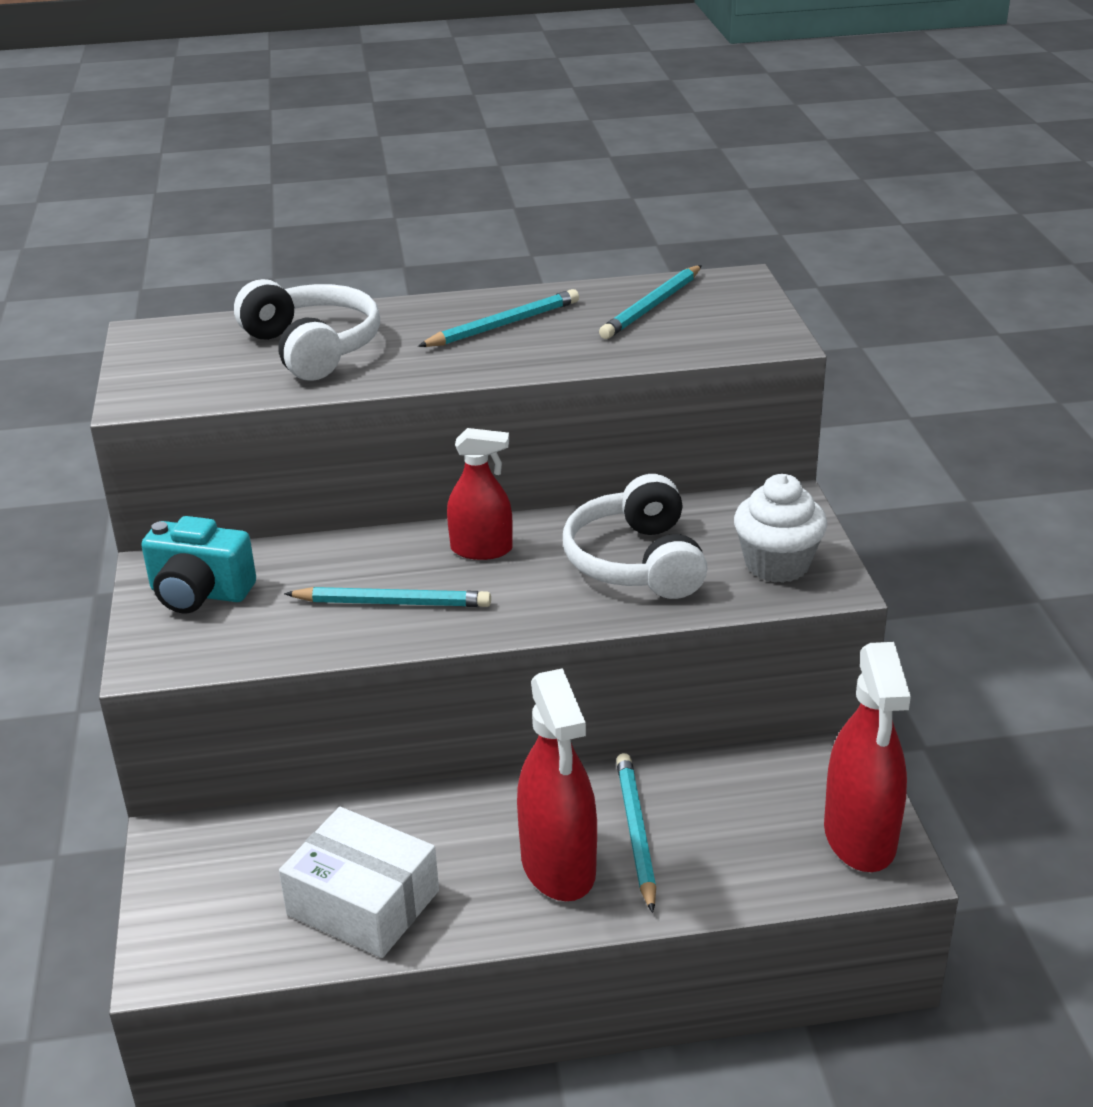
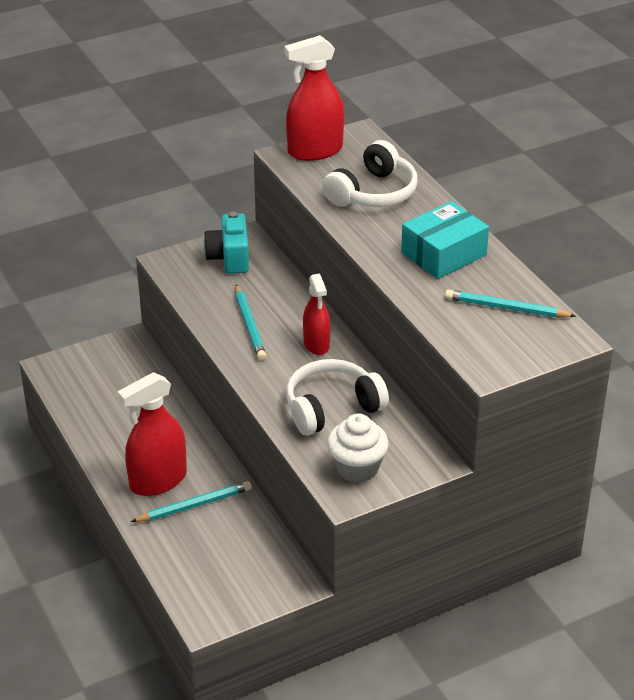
camera: 70 degrees right, 5 degrees up
white box [279,807,439,958] -> none
turquoise pencil [418,289,579,347] -> turquoise box [401,201,489,279]
red spray bottle [824,642,911,872] -> red spray bottle moved to [284,35,344,161]

